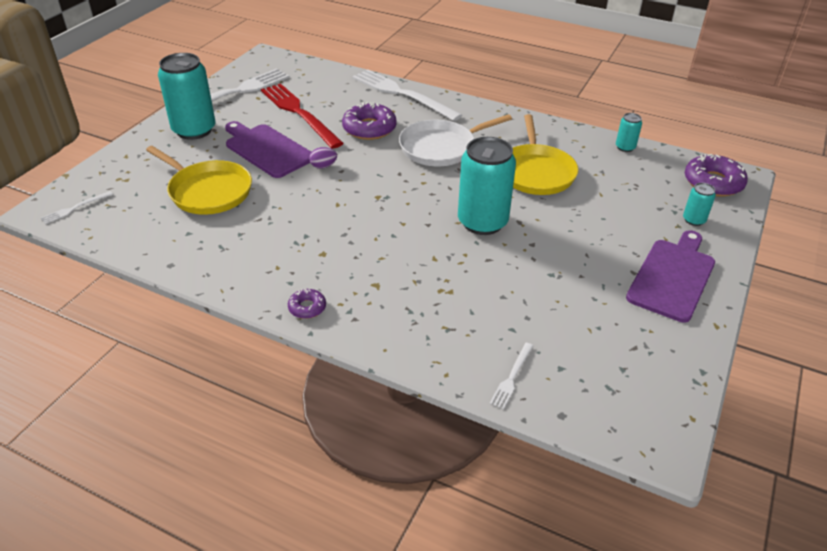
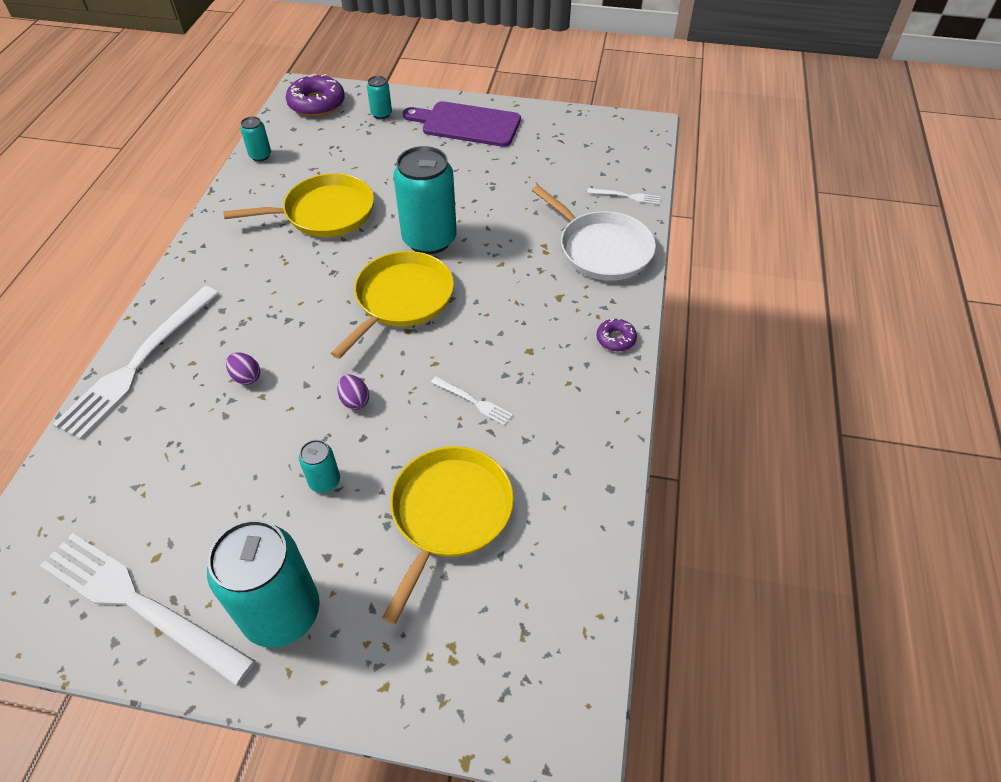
camera: 105 degrees left, 10 degrees up
white fork [41,191,113,224] -> white fork moved to [431,376,513,426]
purple cutting board [225,121,311,178] -> turquoise can [299,440,340,493]
red fork [261,83,344,149] -> none
purple donut [342,102,397,140] -> purple egg [226,352,260,385]
white pan [399,114,512,166] -> white pan moved to [532,185,656,281]
none -> yellow pan [331,251,454,359]

